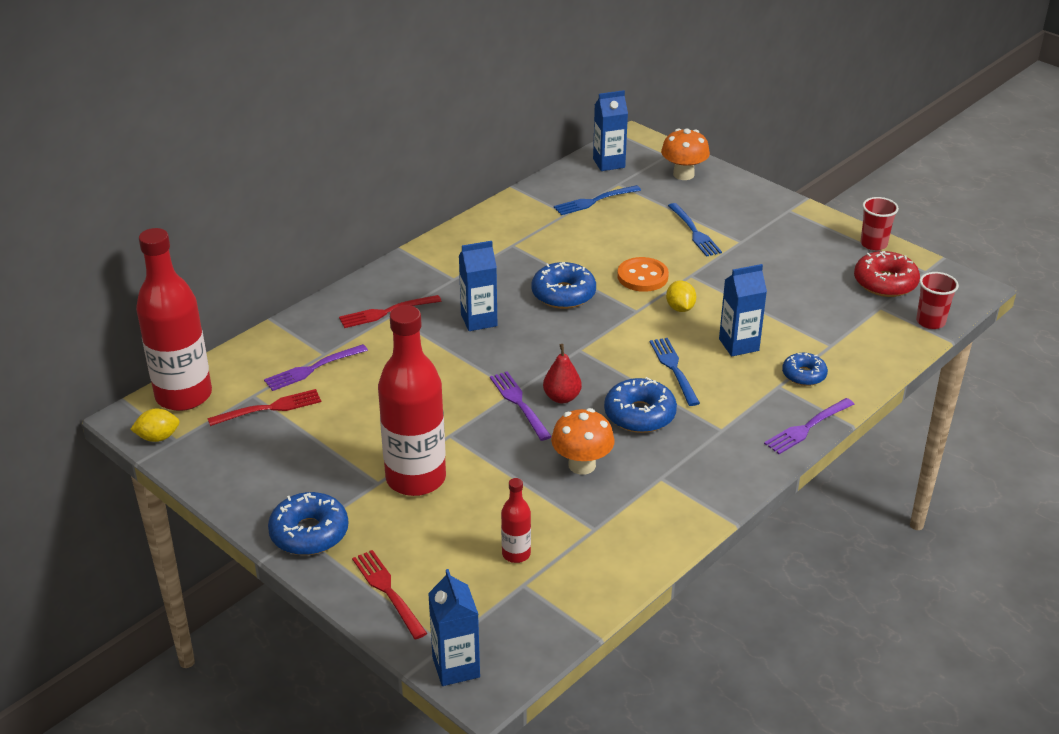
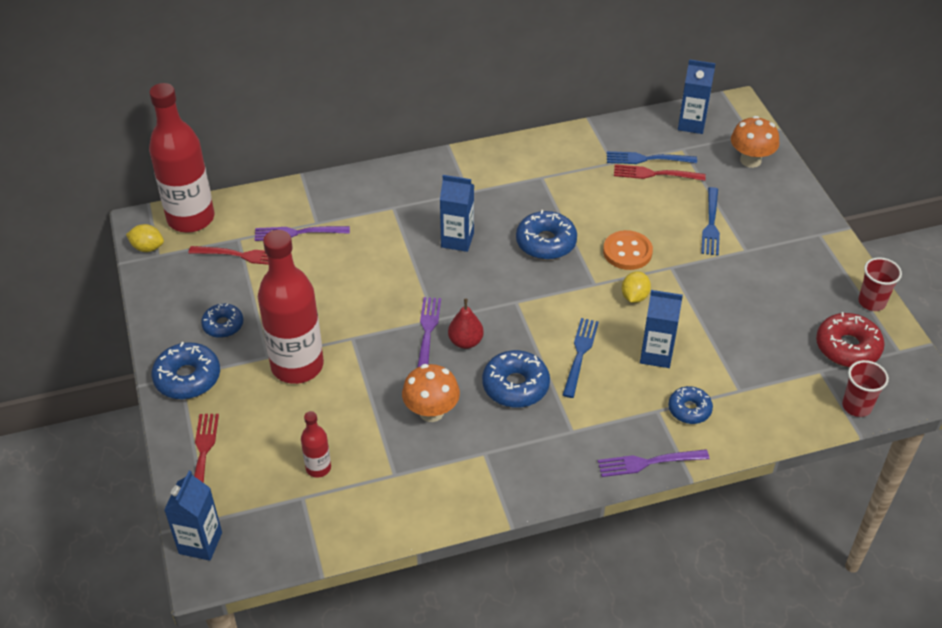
camera: 30 degrees right, 10 degrees up
red fork [339,295,441,328] -> red fork moved to [614,164,706,181]
none -> blue donut [201,304,243,338]

